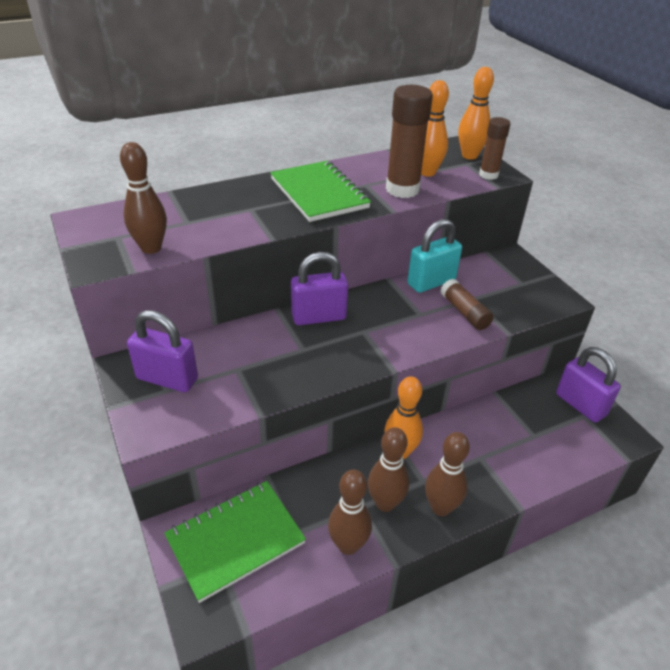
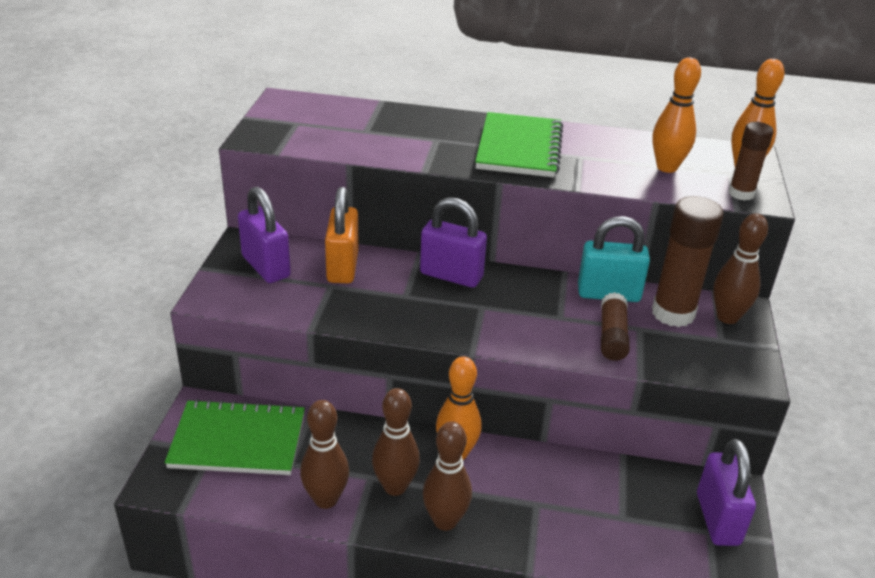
camera: 35 degrees right, 5 degrees down
brown bowling pin [120,142,167,254] -> brown bowling pin moved to [713,213,768,324]
brown glue stick [386,85,433,198] -> brown glue stick moved to [652,196,724,327]
none -> orange padlock [325,187,359,283]

